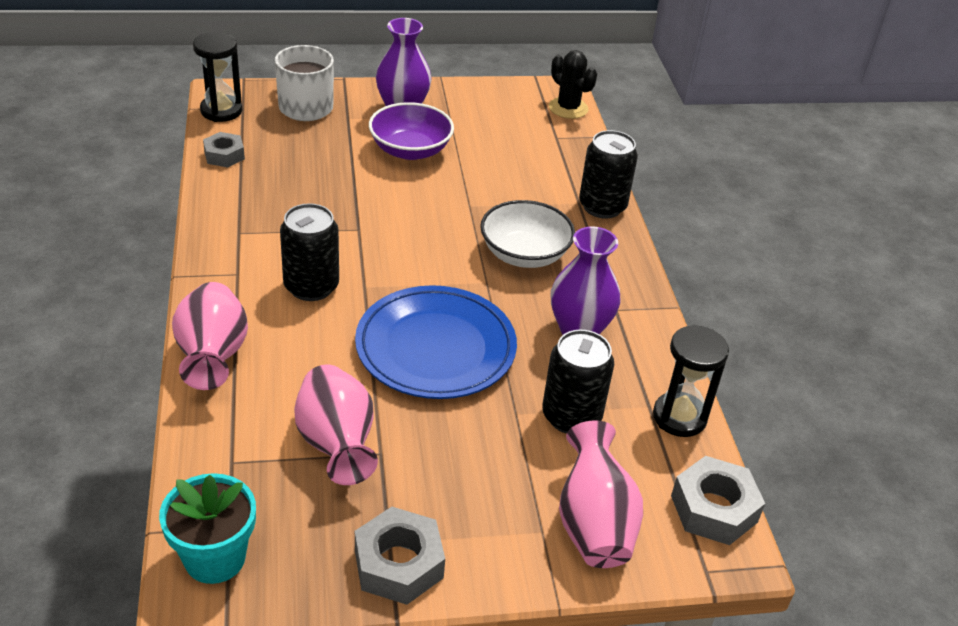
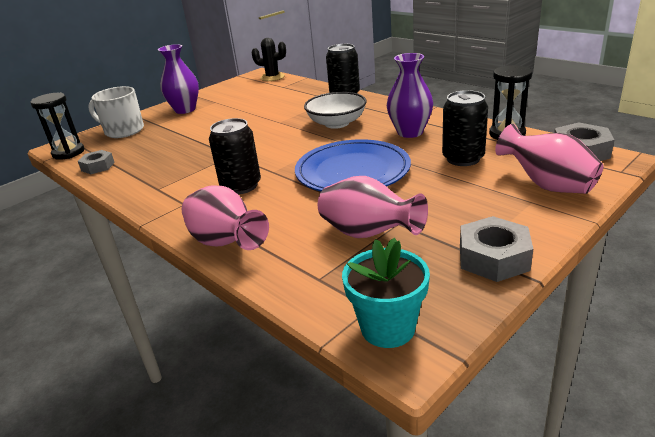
camera: 30 degrees left, 10 degrees down
purple bowl [369,102,454,160] -> none

